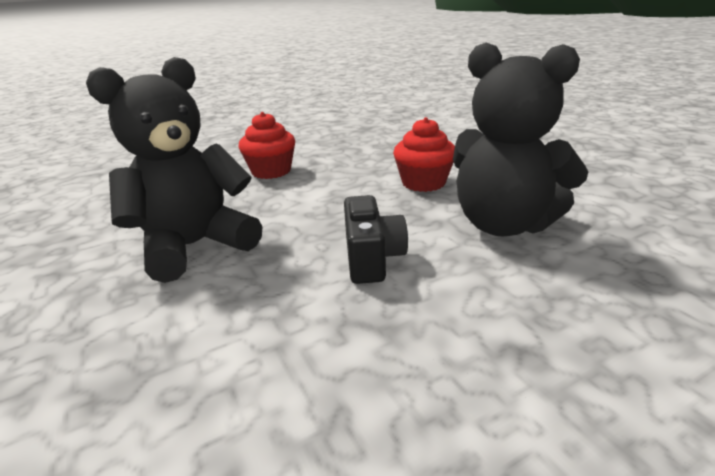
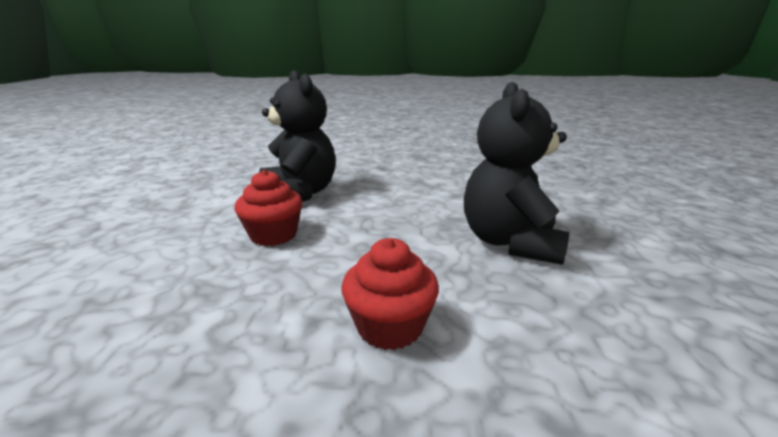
camera: 150 degrees left, 5 degrees down
black teddy bear [86,57,263,283] -> black teddy bear turned 105 degrees clockwise [464,82,569,265]
black camera [344,195,408,284] -> none

